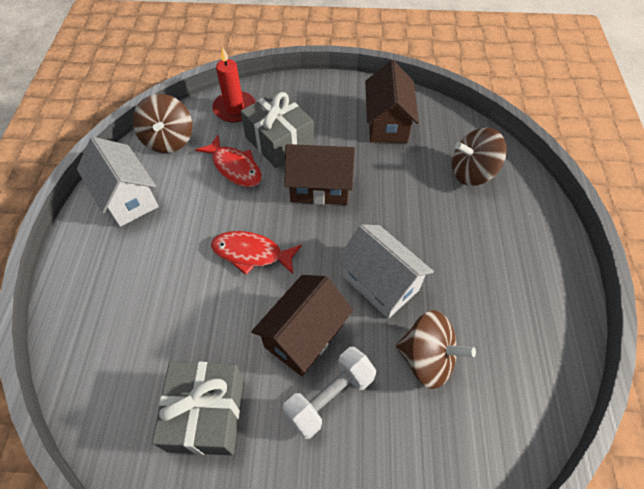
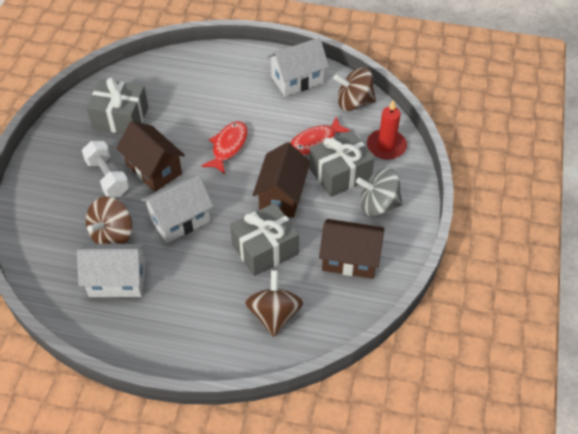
camera: 100 degrees right, 5 degrees down
none -> white house [77,244,146,297]
none -> grey gift [230,203,299,276]
none -> grey spinning top [356,168,403,217]

